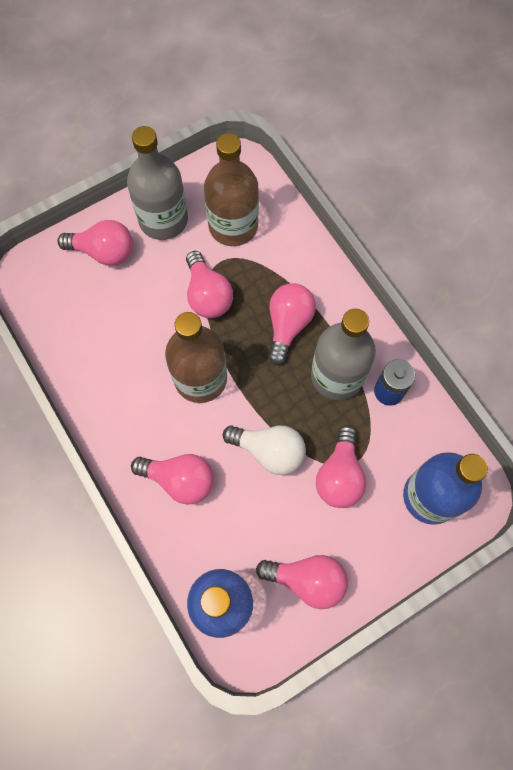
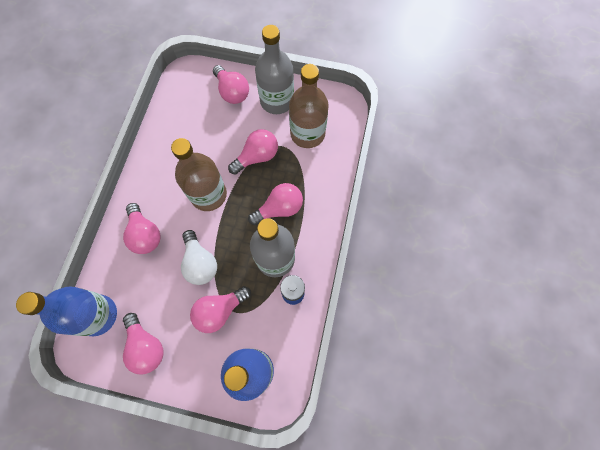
camera: 45 degrees right, 0 degrees up
pink light bulb [186,251,233,318] -> pink light bulb turned 150 degrees counterclockwise [228,129,278,175]

